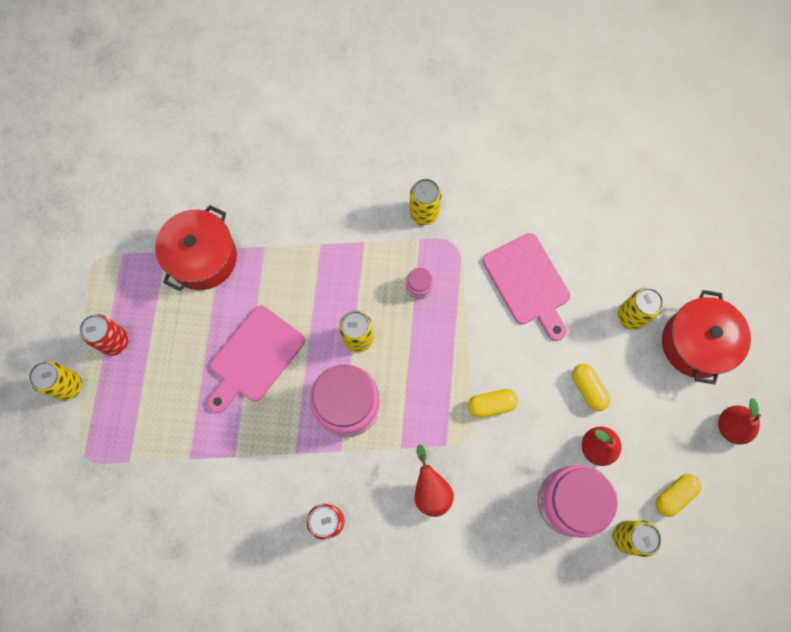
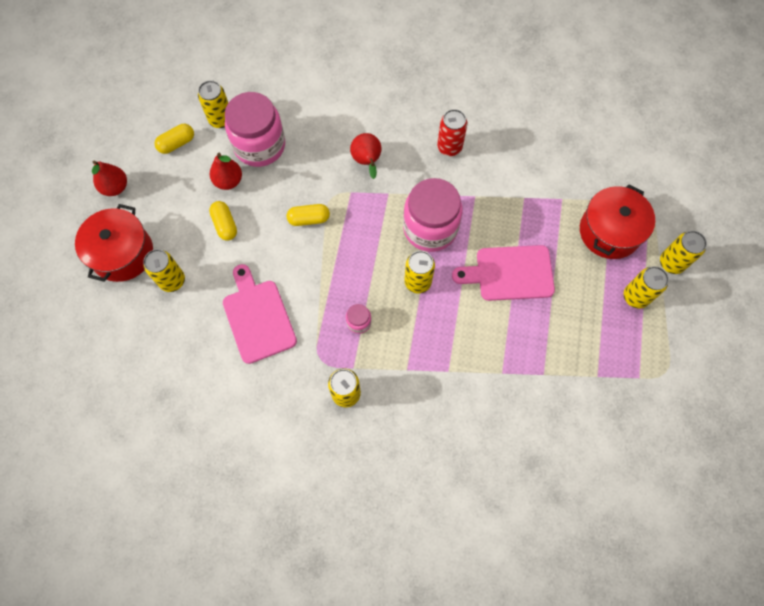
camera: 175 degrees left, 5 degrees down
red can [79,314,129,356] -> yellow can [624,266,669,309]
red pot [155,205,237,291] -> red pot moved to [580,185,655,259]
pink cutting board [207,306,305,413] -> pink cutting board turned 135 degrees counterclockwise [452,245,555,301]

